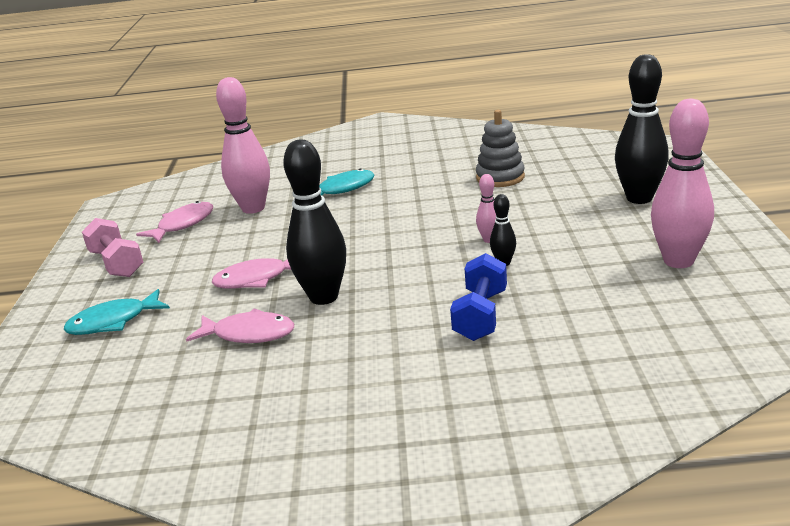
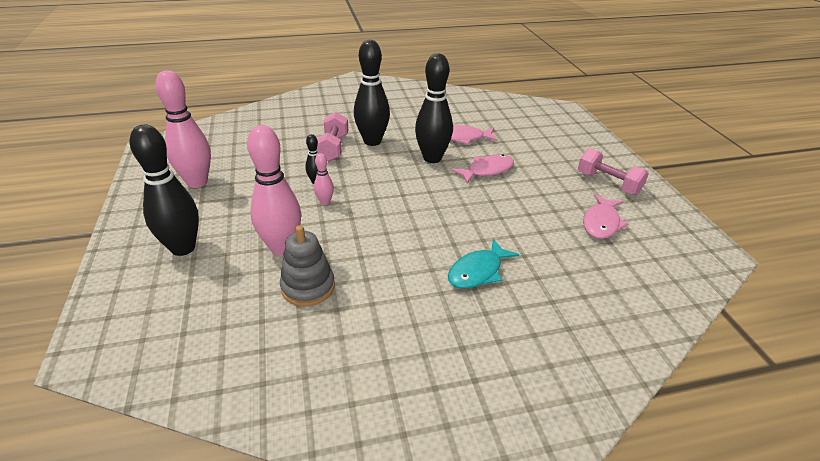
camera: 165 degrees right, 10 degrees up
turquoise fish [63,289,170,335] -> none
pink bowling pin [216,77,270,214] -> pink bowling pin moved to [247,125,301,256]
blue dumbbell [450,253,507,341] -> pink dumbbell [317,112,349,161]
none -> black bowling pin [354,40,390,146]

